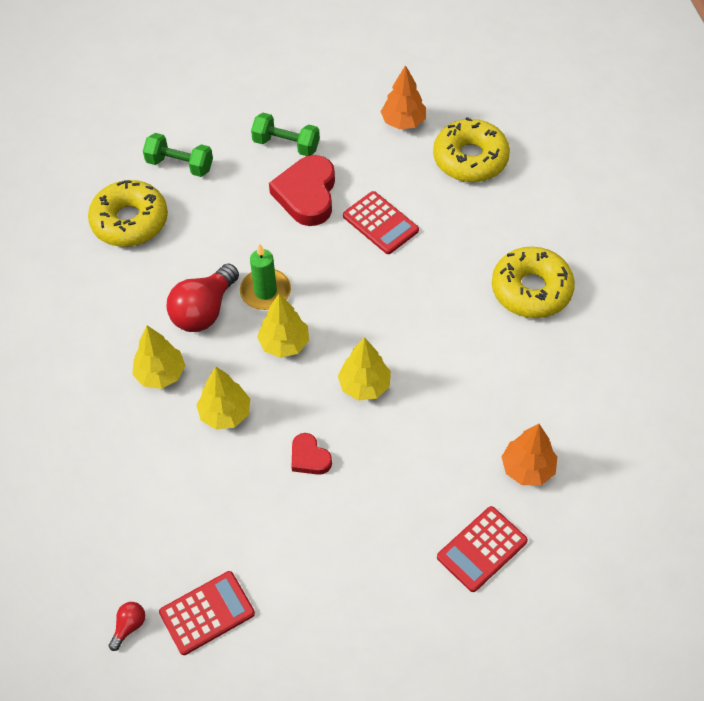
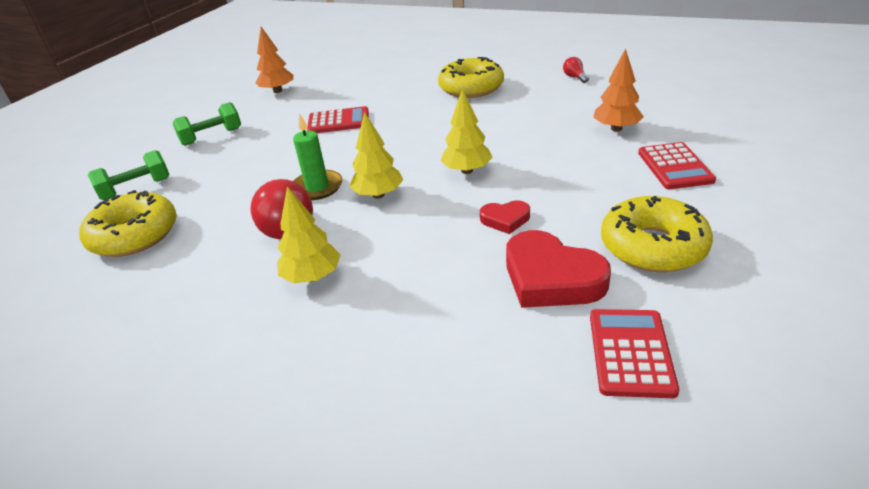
camera: 50 degrees left, 20 degrees down
red light bulb [109,602,145,651] -> red light bulb moved to [563,57,589,83]
yellow tree [197,366,250,429] -> none
red heart [269,155,335,226] -> red heart moved to [506,230,611,308]
yellow donut [433,117,510,182] -> yellow donut moved to [601,196,713,272]

